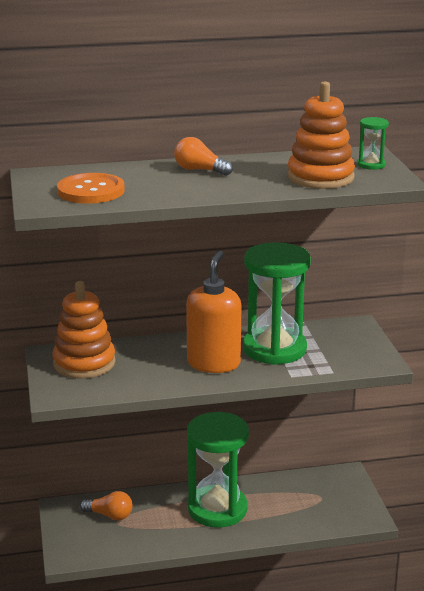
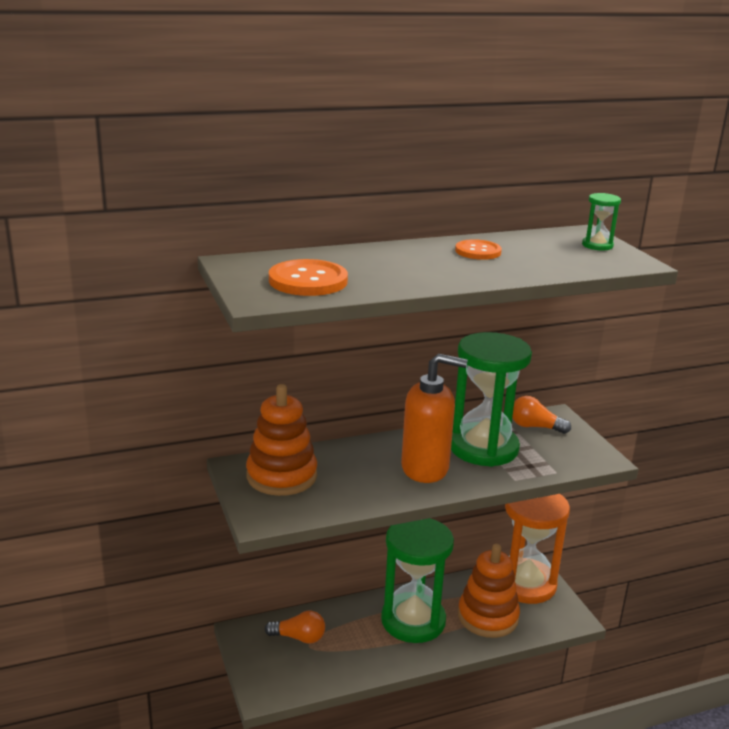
camera: 10 degrees left, 0 degrees up
orange light bulb [174,137,233,176] -> orange light bulb moved to [512,396,571,434]
orange soap dispenser [186,251,241,373] -> orange soap dispenser turned 90 degrees clockwise [401,353,467,483]
orange stacking toy [287,81,355,189] -> orange stacking toy moved to [458,544,520,638]
none -> orange button [455,239,502,260]
none -> orange hourglass [505,494,570,604]

